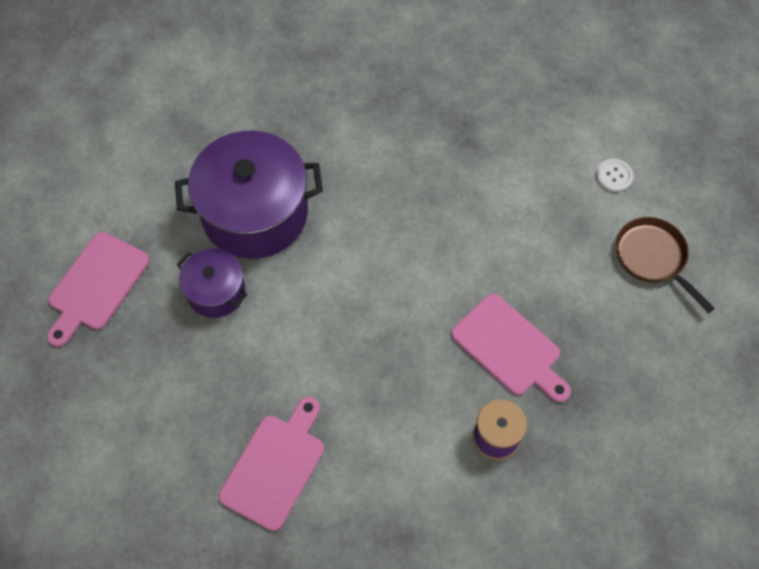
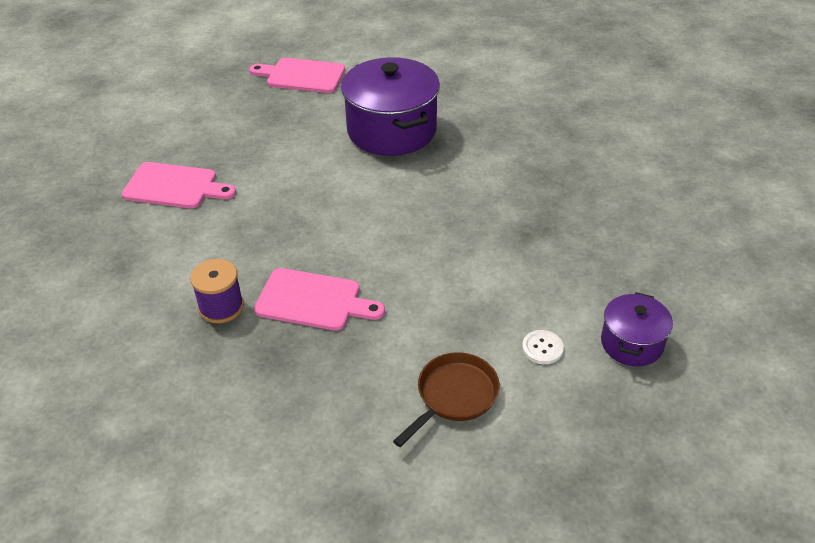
camera: 75 degrees right, 20 degrees down
purple pot [177,248,248,318] -> purple pot moved to [601,292,673,367]
pink cutting board [451,294,571,403] -> pink cutting board turned 105 degrees counterclockwise [254,268,385,331]

